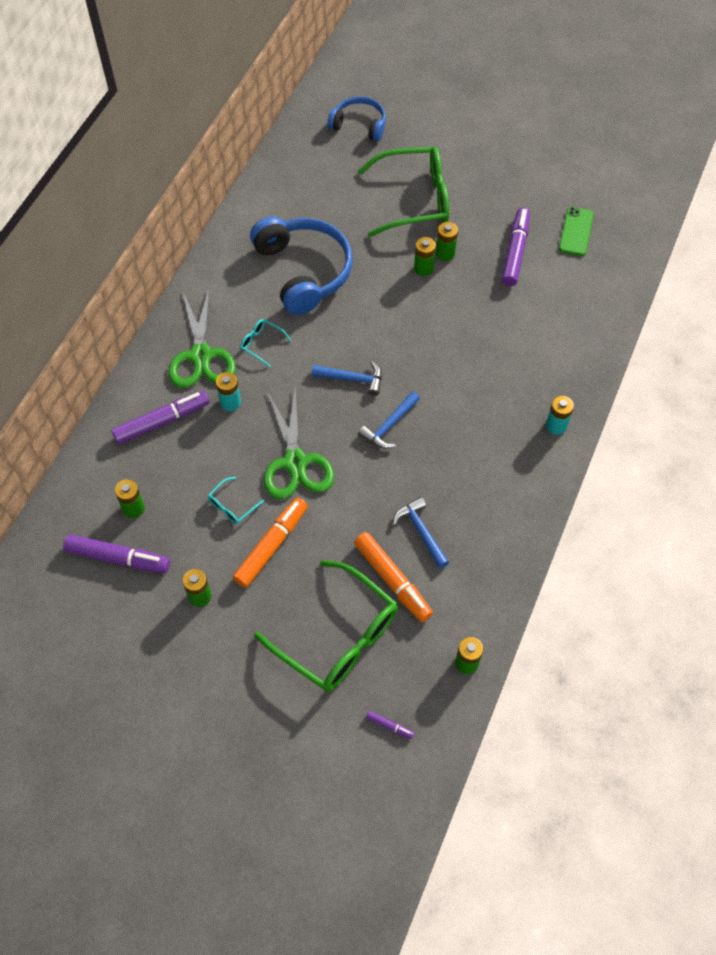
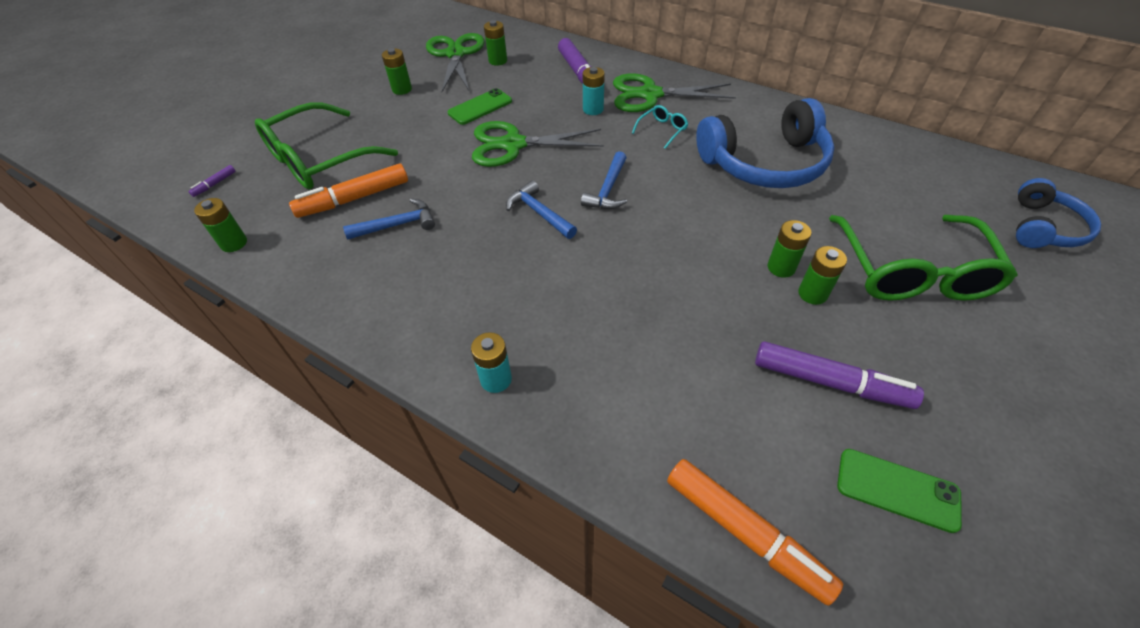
camera: 100 degrees right, 10 degrees down
purple marker [63,534,170,573] -> green scissors [426,33,484,92]
turquoise glasses [207,477,264,524] -> green phone [448,88,512,125]
orange marker [233,497,308,588] -> orange marker moved to [667,459,843,606]

